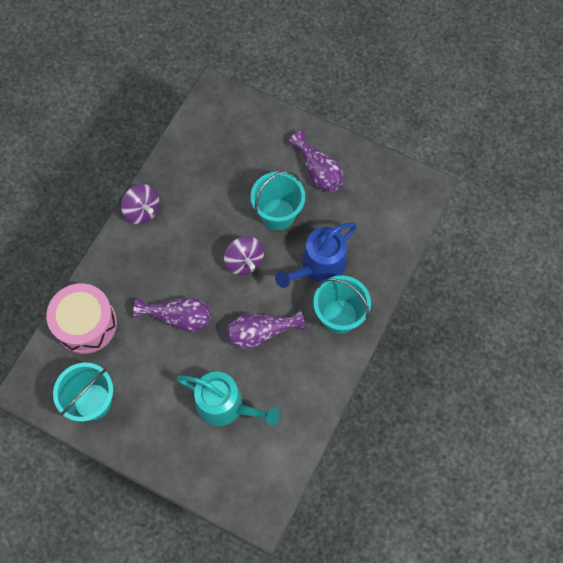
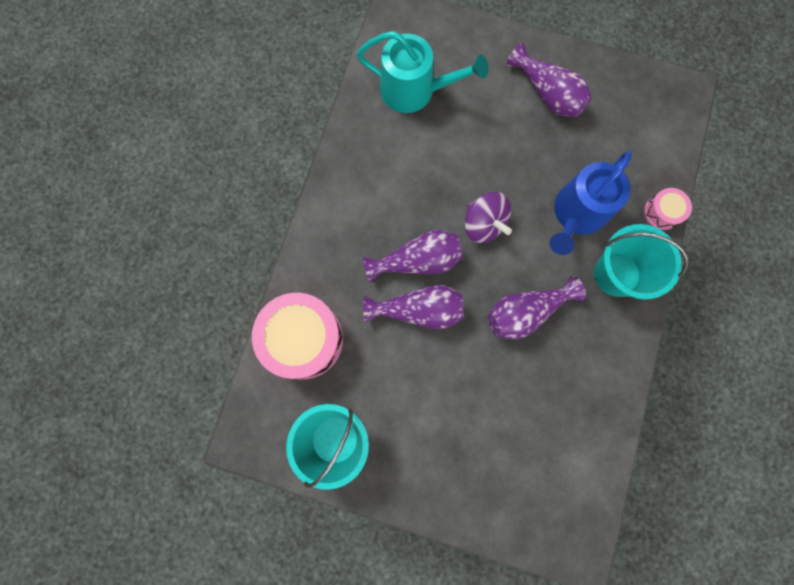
camera: 10 degrees left, 10 degrees up
purple spinning top [121,184,160,224] -> none
turquoise watering can [177,372,280,426] -> turquoise watering can moved to [357,31,488,113]
turquoise bucket [251,171,305,230] -> none
none -> purple vase [363,230,463,283]
none -> pink drum [644,188,692,230]

